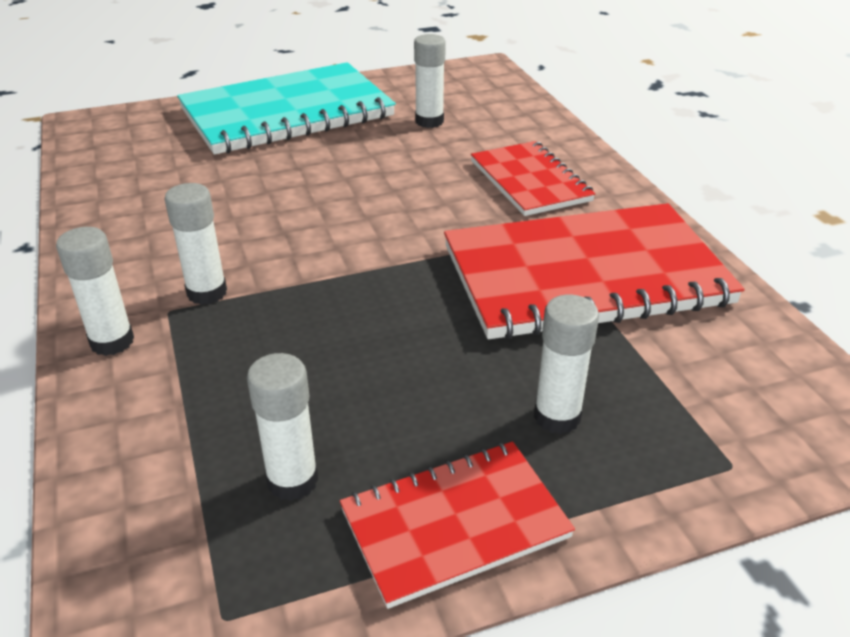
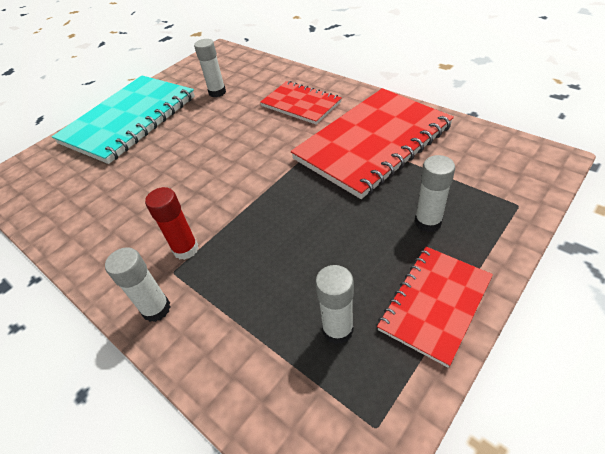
camera: 25 degrees left, 10 degrees up
white glue stick [164,183,227,305] -> red glue stick [145,187,198,260]

